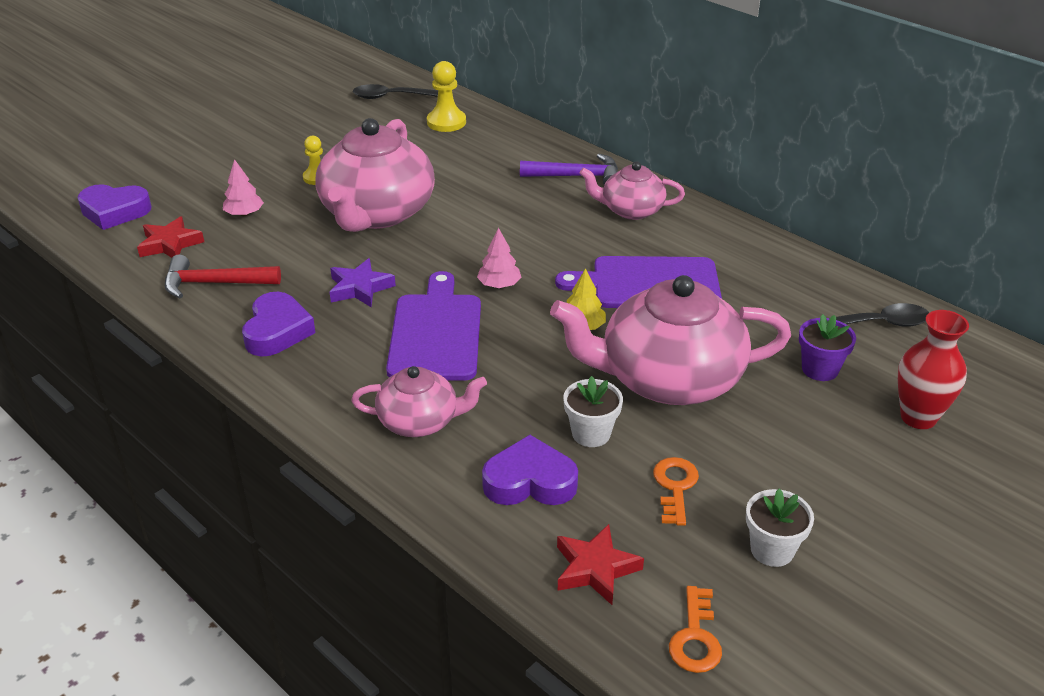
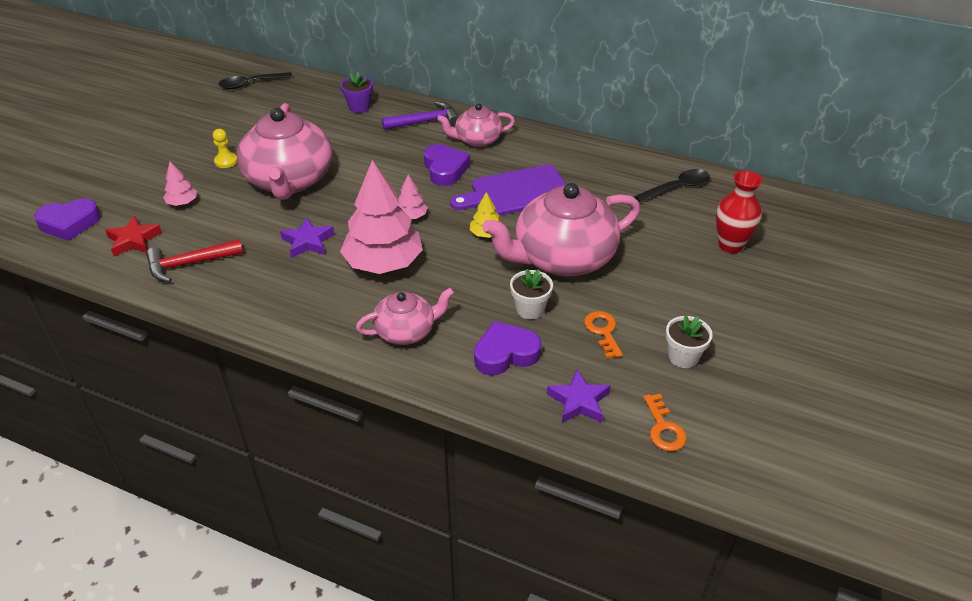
camera: 20 degrees left, 5 degrees up
purple heart [242,292,316,356] -> purple heart moved to [424,144,470,186]
purple cutting board [386,271,481,381] -> pink tree [340,160,423,274]
yellow pawn [427,61,466,132] -> none
red star [557,524,644,605] -> purple star [547,370,611,423]
purple flower pot [799,314,856,381] -> purple flower pot moved to [340,72,373,113]

